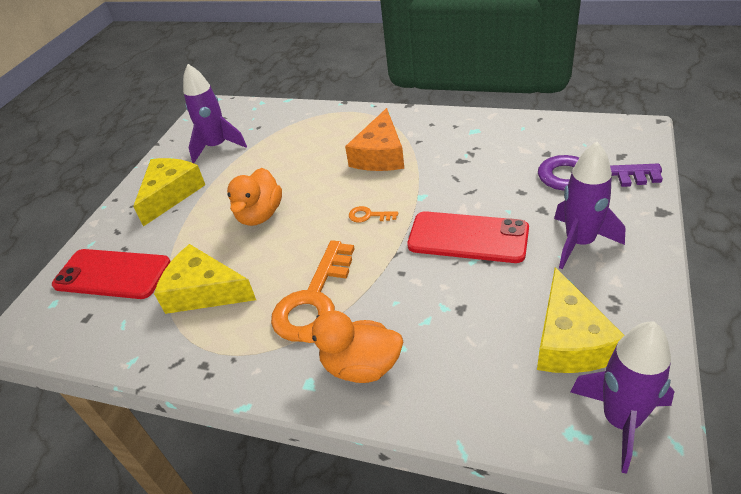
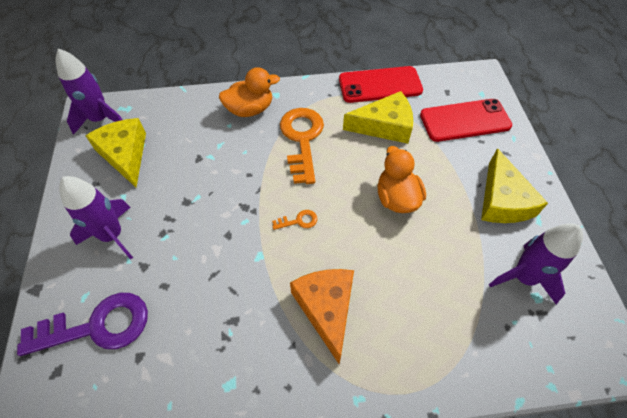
camera: 150 degrees right, 15 degrees up
red phone [407,211,529,263] -> red phone moved to [339,66,423,103]

